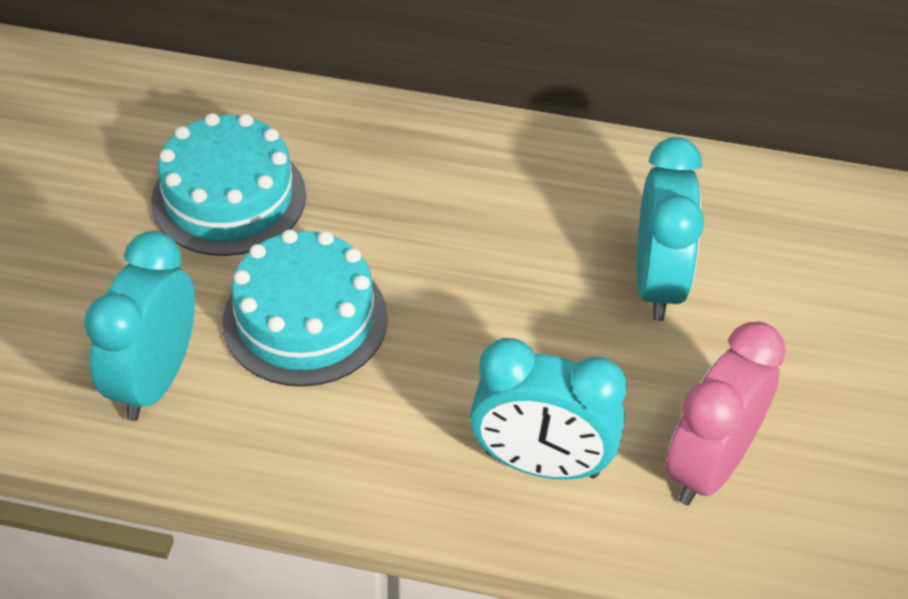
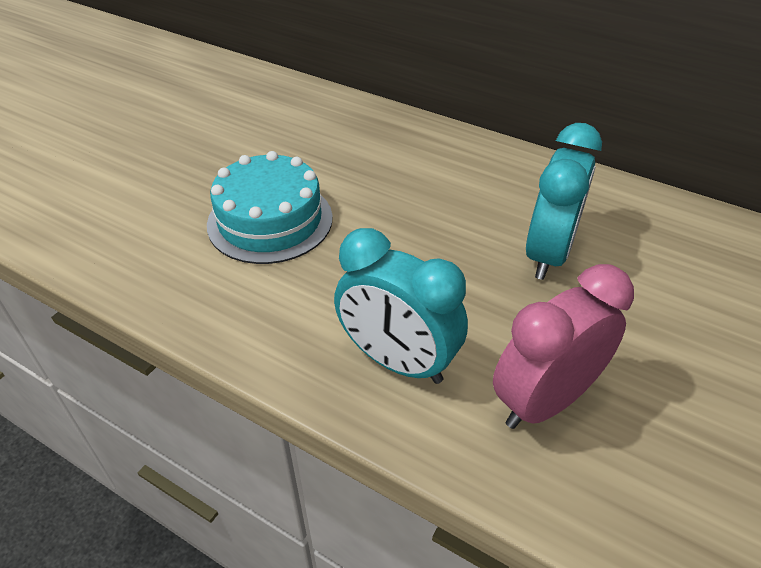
camera: 20 degrees right, 5 degrees down
turquoise clock [84,231,195,421] -> none
turquoise cake [151,113,306,256] -> none

